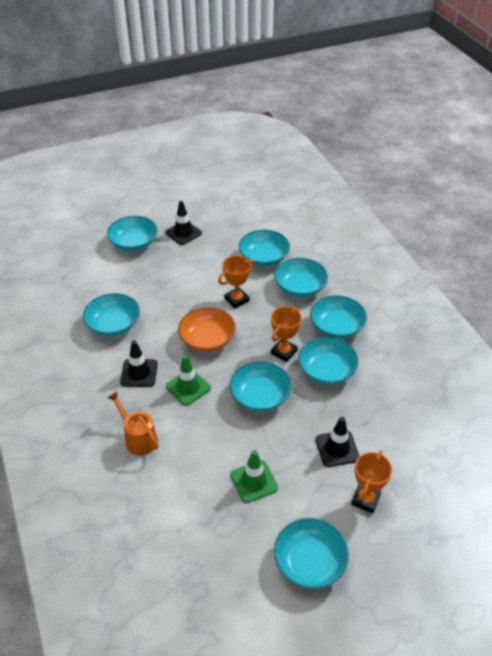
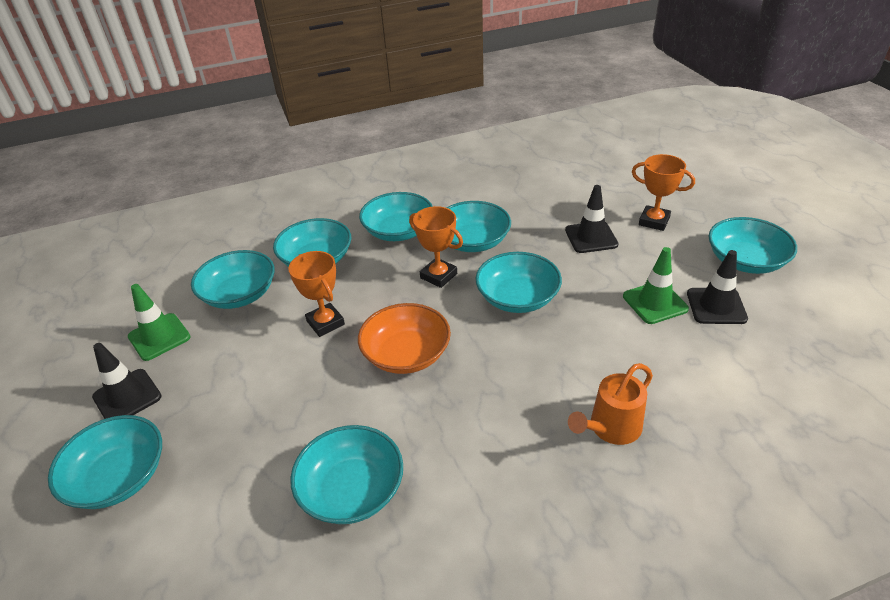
camera: 85 degrees left, 5 degrees down
black traffic cone [120,340,158,387] -> black traffic cone moved to [687,250,748,324]
green traffic cone [166,355,211,406] -> green traffic cone moved to [128,284,191,361]

